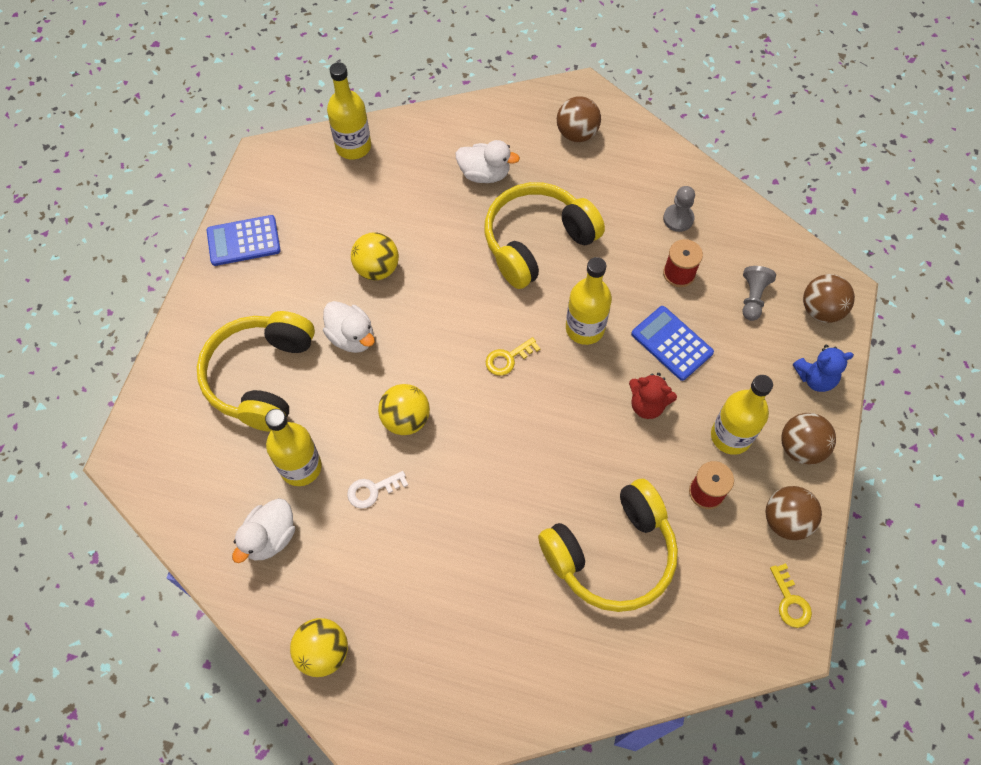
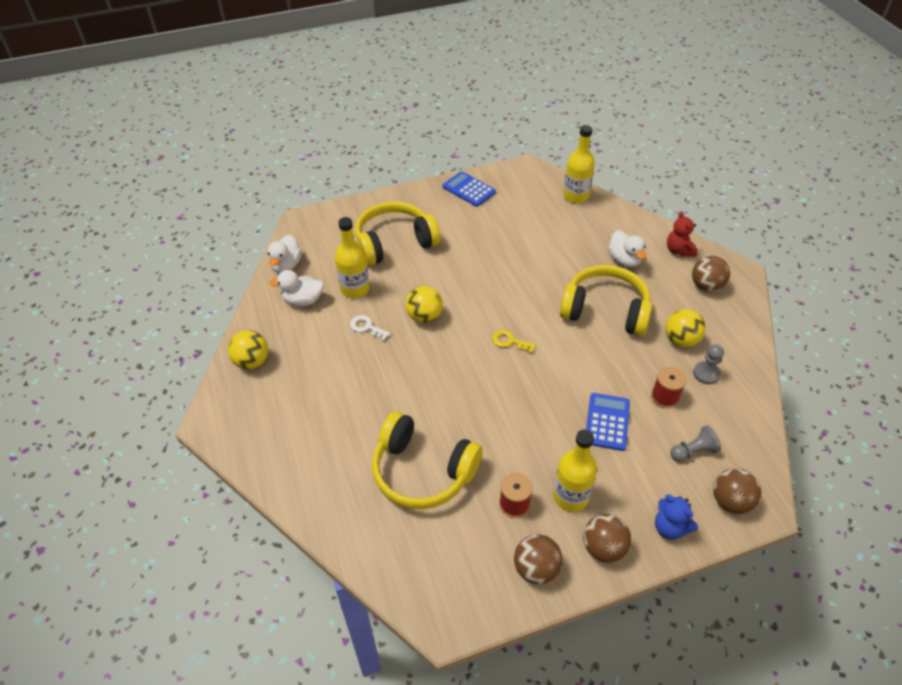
camera: 55 degrees right, 15 degrees down
white duck [323,301,375,353] -> white duck moved to [267,235,302,273]
yellow ball [351,232,399,280] -> yellow ball moved to [665,309,706,347]
yellow bottle [566,257,612,345] -> none
red teddy bear [629,373,677,419] -> red teddy bear moved to [667,211,697,257]
yellow key [770,563,812,628] -> none

